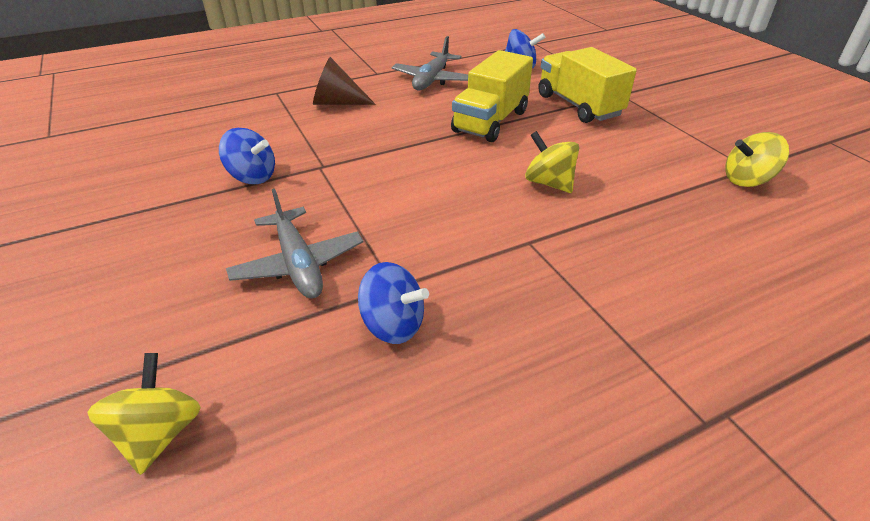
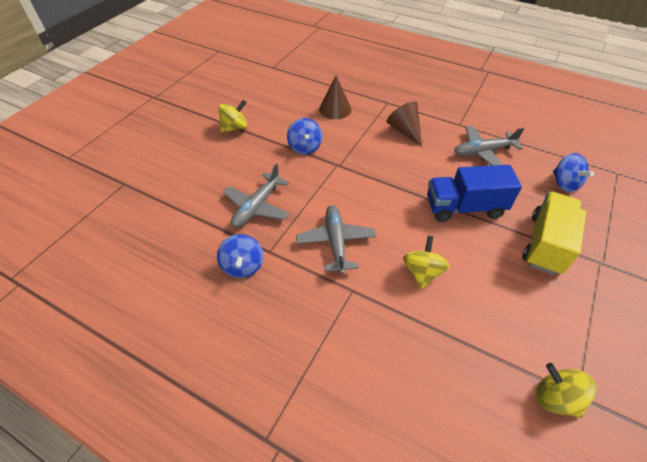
camera: 55 degrees right, 10 degrees up
yellow spinning top [87,353,201,475] -> yellow spinning top moved to [219,100,248,133]
yellow truck [451,50,533,142] -> blue truck [427,165,522,222]
none -> grey plane [296,205,376,274]
none -> brown cone [319,75,351,119]

